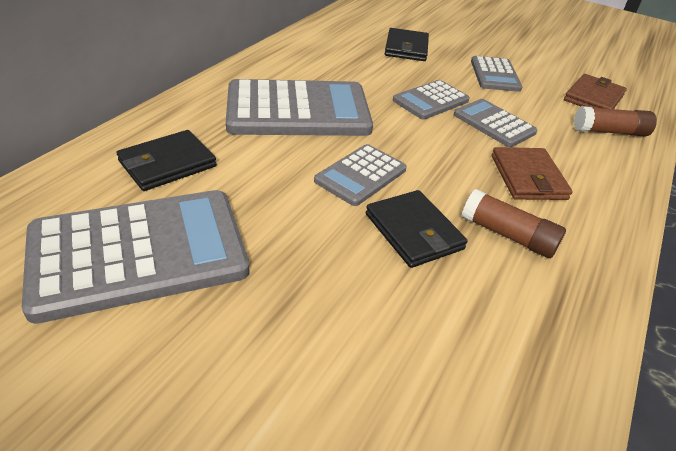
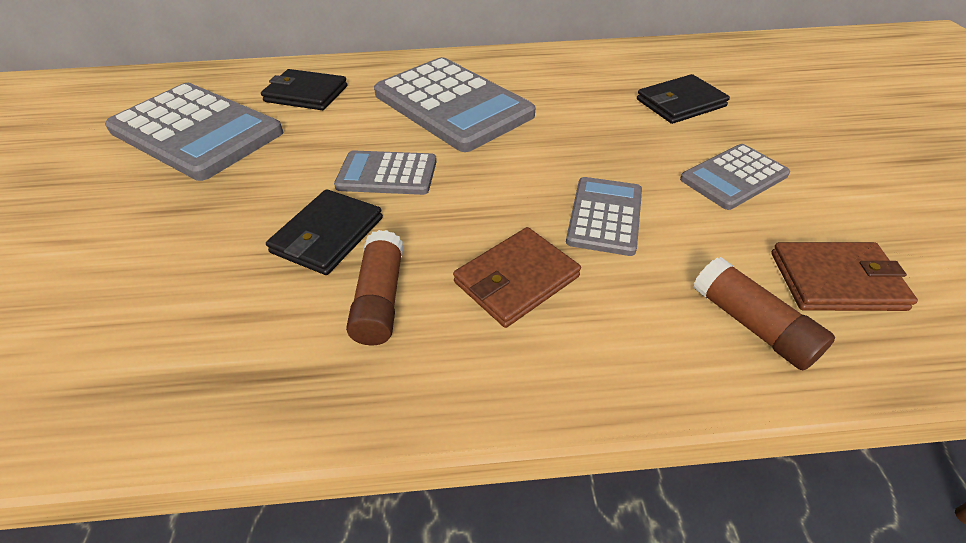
camera: 60 degrees right, 5 degrees up
grey calculator [393,80,470,120] -> none

